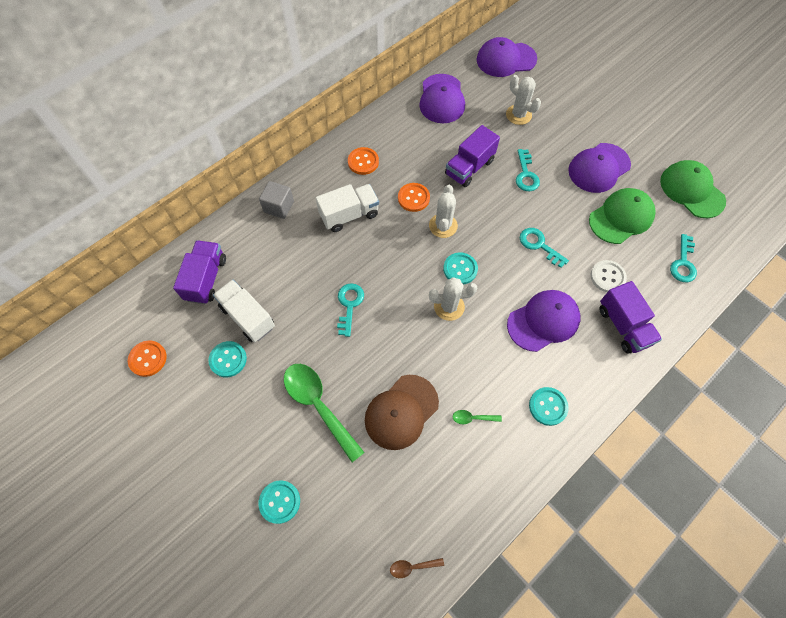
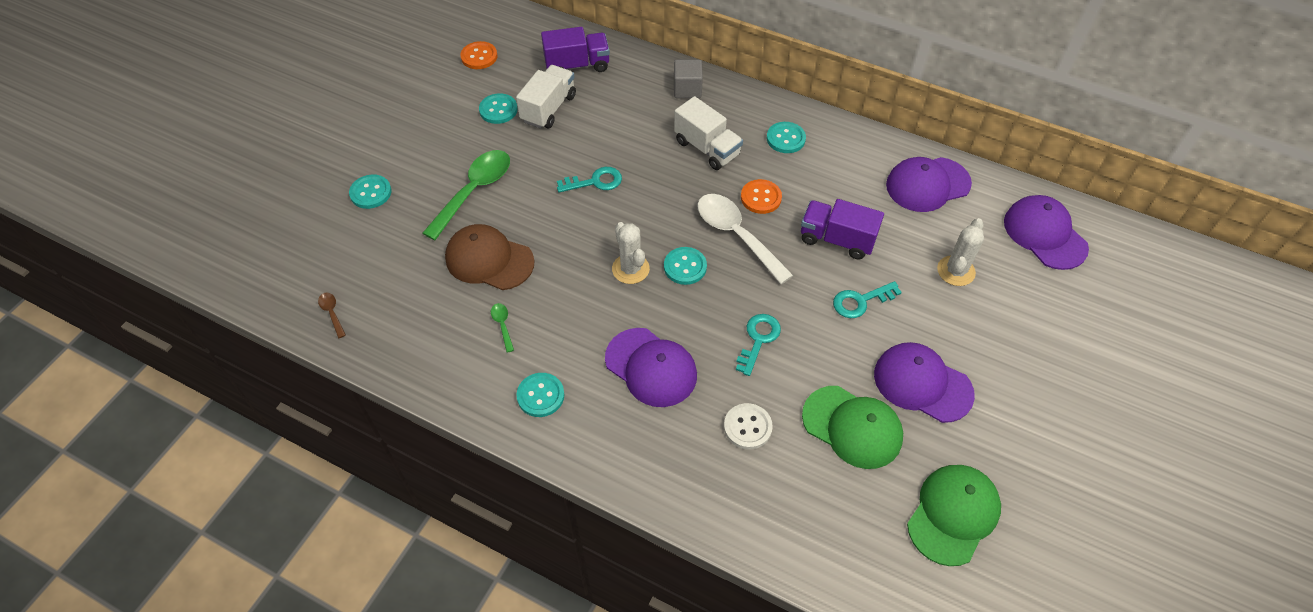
camera: 70 degrees right, 10 degrees down
orange button [348,147,379,175] -> turquoise button [767,122,806,153]
white cactus [429,185,458,238] -> white spoon [697,194,794,284]
purple truck [599,281,662,354] -> none
turquoise key [670,234,697,282] -> none

